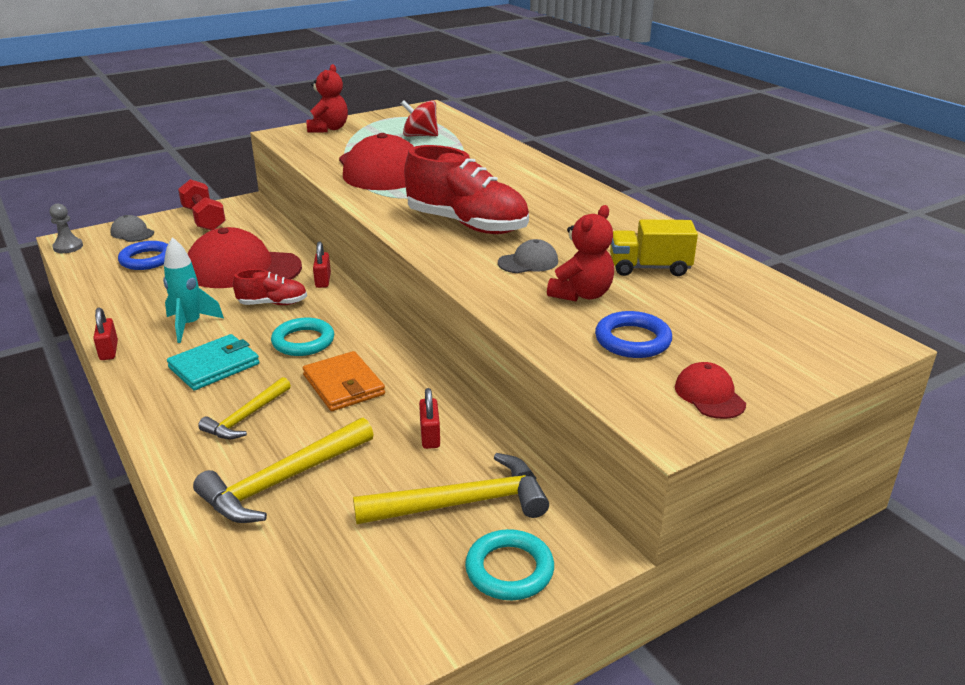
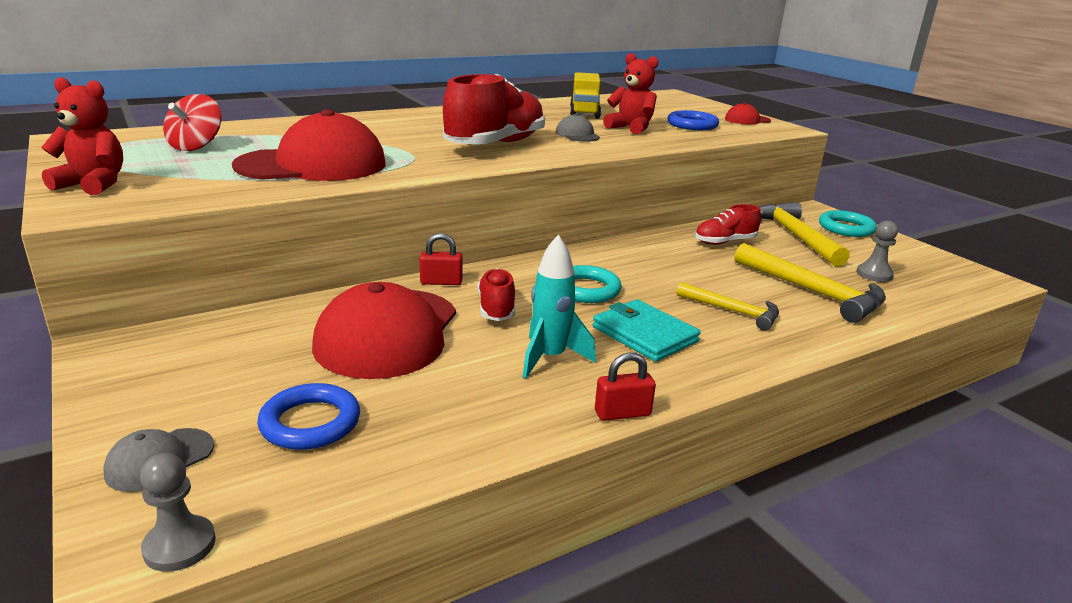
camera: 90 degrees left, 5 degrees down
red dumbbell [178,179,226,230] -> none
orange wallet [303,351,385,411] -> none
red padlock [419,388,440,449] -> red shoe [695,204,761,245]
none -> grey pawn [856,221,898,282]

